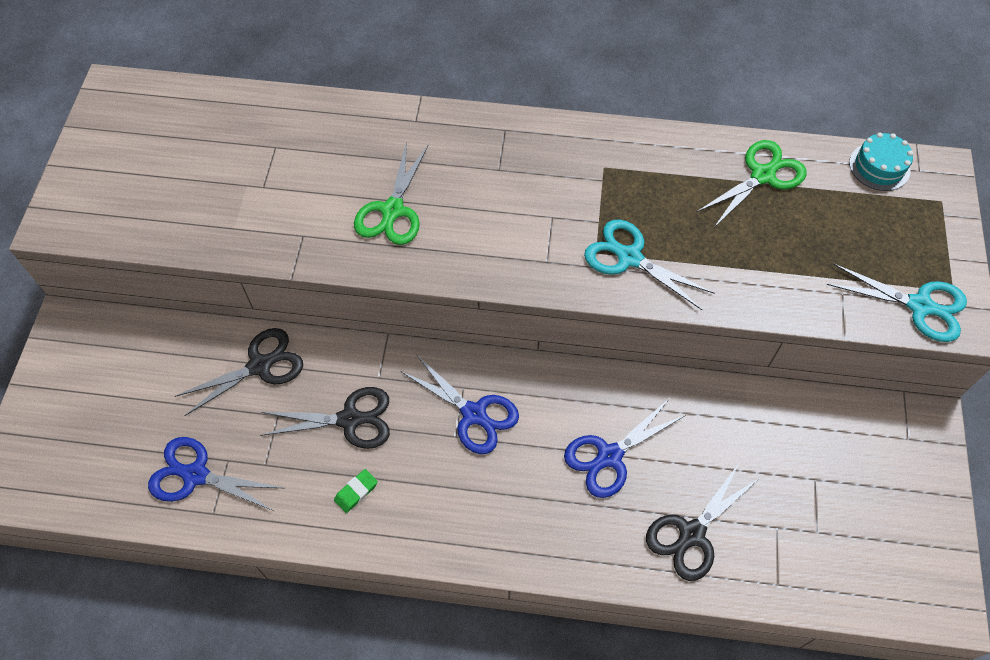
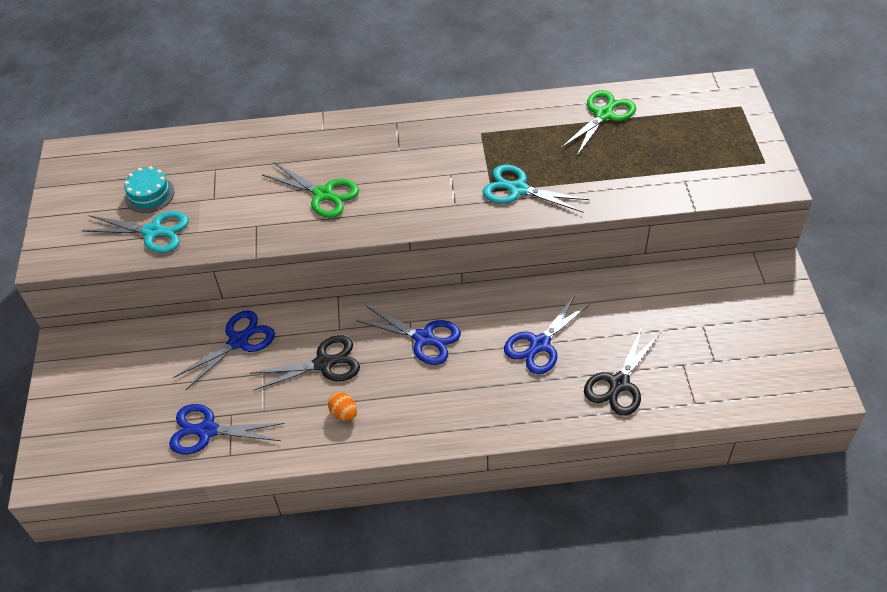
camera: 10 degrees left, 10 degrees down
black scissors [174,328,303,416] -> blue scissors [173,310,275,390]
green eraser [334,469,378,513] -> orange egg [328,392,357,421]
green scissors [354,141,429,245] -> green scissors turned 60 degrees counterclockwise [262,162,359,218]
turquoise scissors [827,263,967,342] -> turquoise scissors moved to [82,211,189,253]
turquoise cake [849,132,913,191] -> turquoise cake moved to [124,166,174,213]

